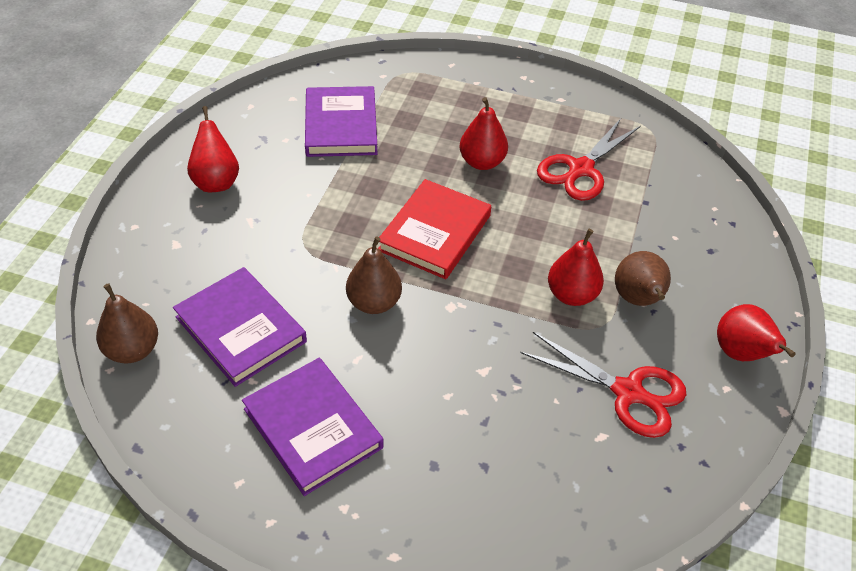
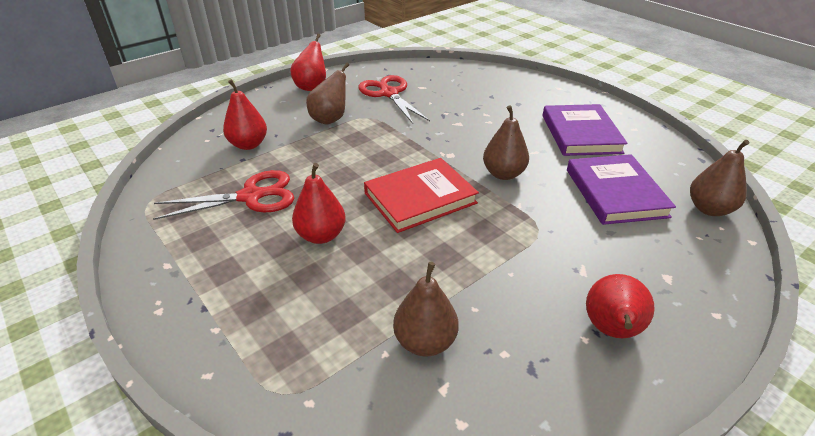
camera: 145 degrees left, 10 degrees down
purple book [305,86,378,157] -> brown pear [393,262,459,357]
red pear [548,229,604,306] -> red pear moved to [223,79,267,150]

